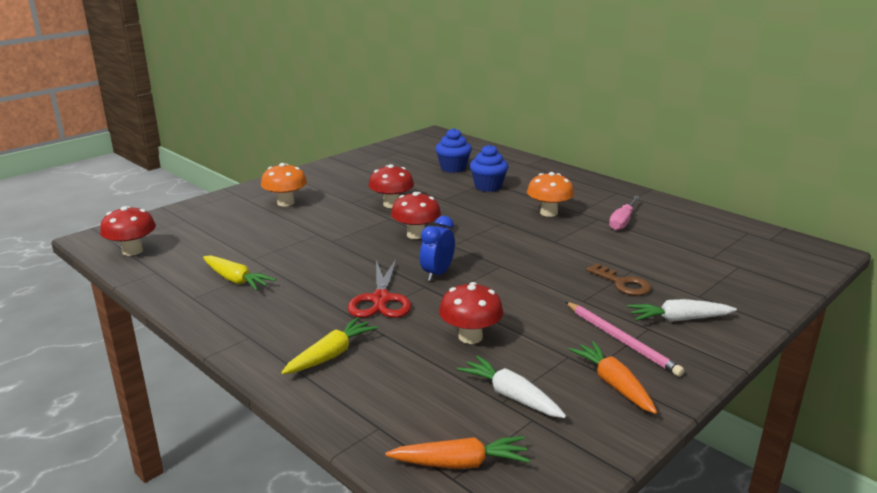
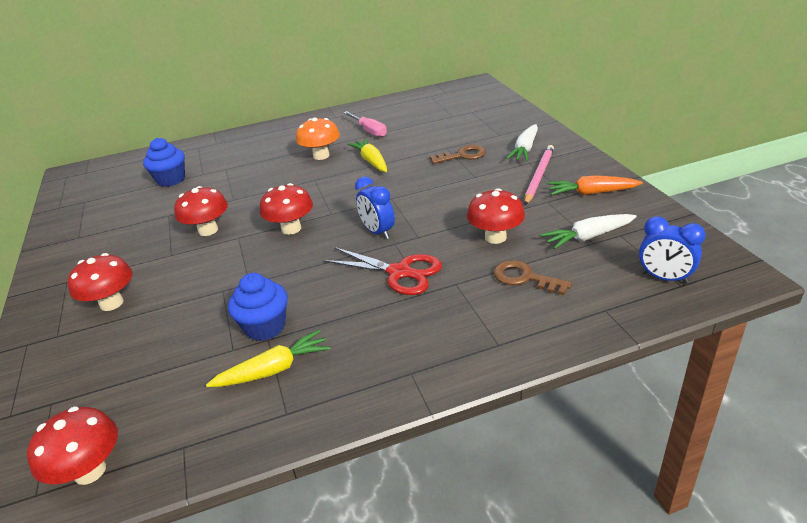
camera: 60 degrees left, 10 degrees up
orange mushroom [261,163,307,207] -> red mushroom [67,253,133,311]
yellow carrot [281,317,378,374] -> yellow carrot moved to [348,138,387,172]
orange carrot [385,436,530,469] -> blue clock [639,217,706,284]
blue cupcake [470,144,508,192] -> blue cupcake moved to [228,273,288,341]
pink pencil [566,302,684,377] -> pink pencil turned 60 degrees counterclockwise [524,145,554,205]
none -> brown key [493,260,572,295]

